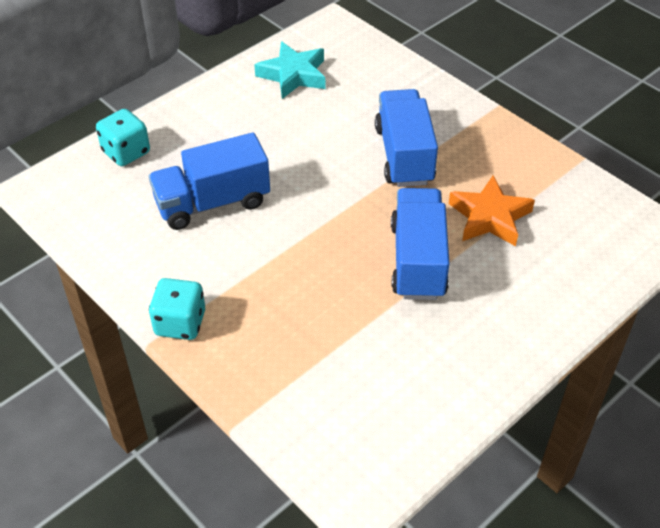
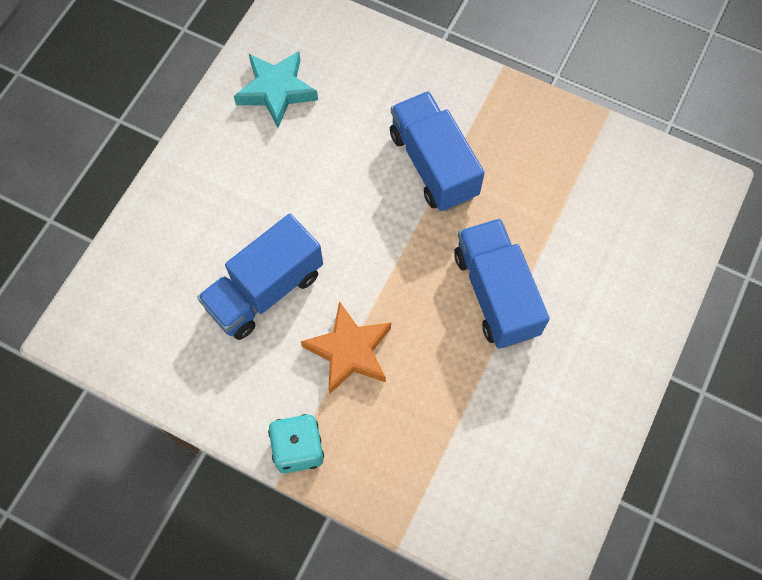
camera: 20 degrees left, 20 degrees up
turquoise dice [96,109,150,166] -> none
orange star [449,175,535,246] -> orange star moved to [301,301,391,394]

